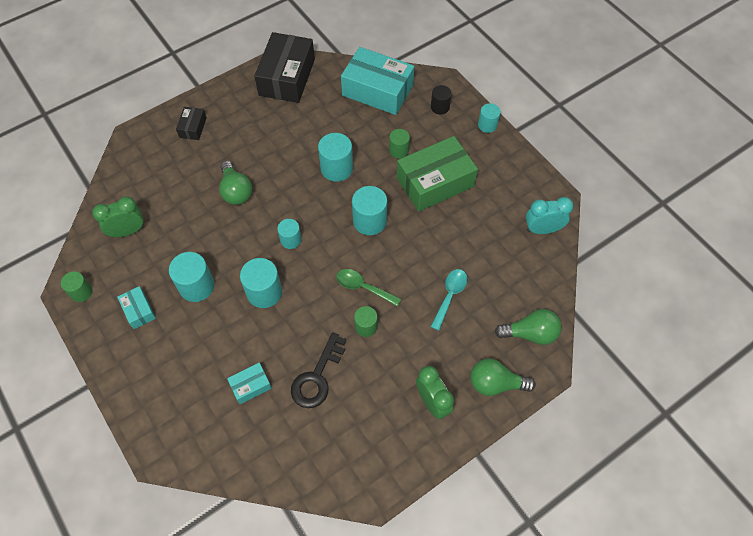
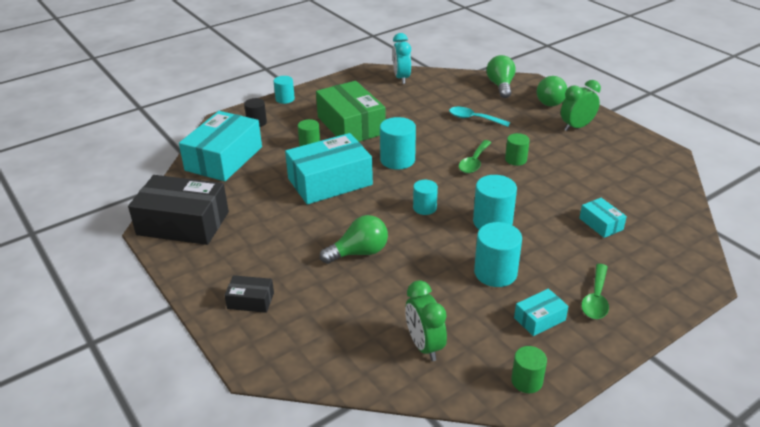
camera: 90 degrees left, 25 degrees down
black key [291,332,346,408] -> none
turquoise cylinder [318,133,353,182] -> turquoise box [285,133,373,205]
none -> green spoon [581,264,609,319]

